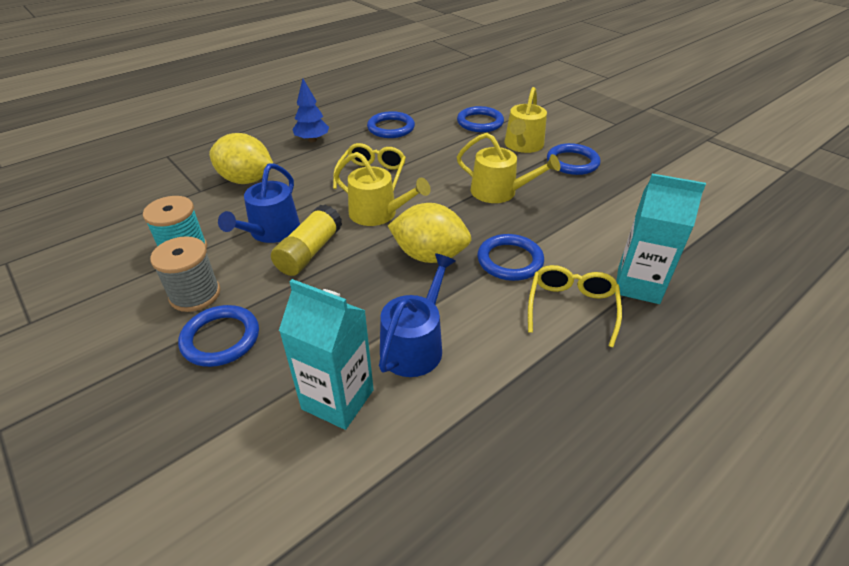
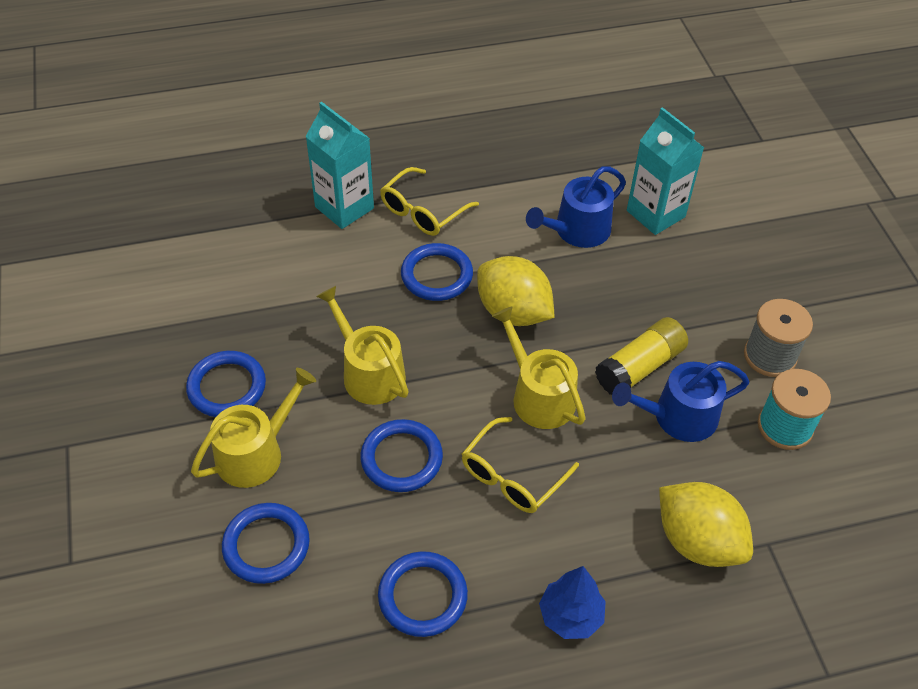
camera: 155 degrees left, 10 degrees up
blue ring [178,305,259,367] -> blue ring moved to [360,419,443,492]
blue watering can [218,163,300,243] -> blue watering can turned 150 degrees counterclockwise [612,361,750,442]

